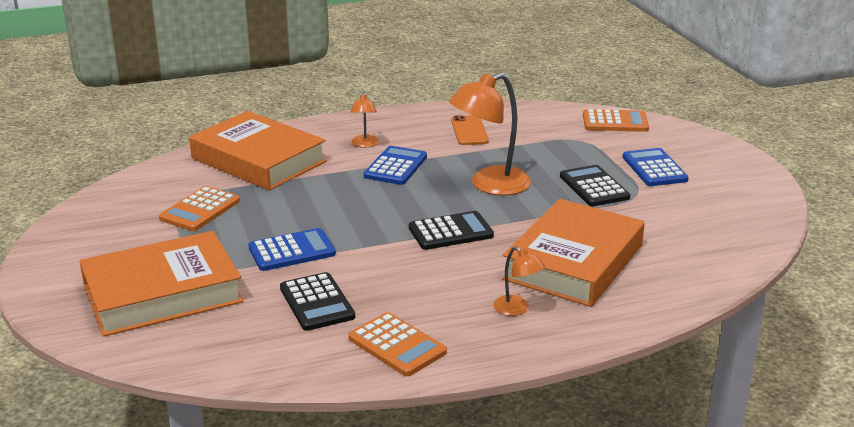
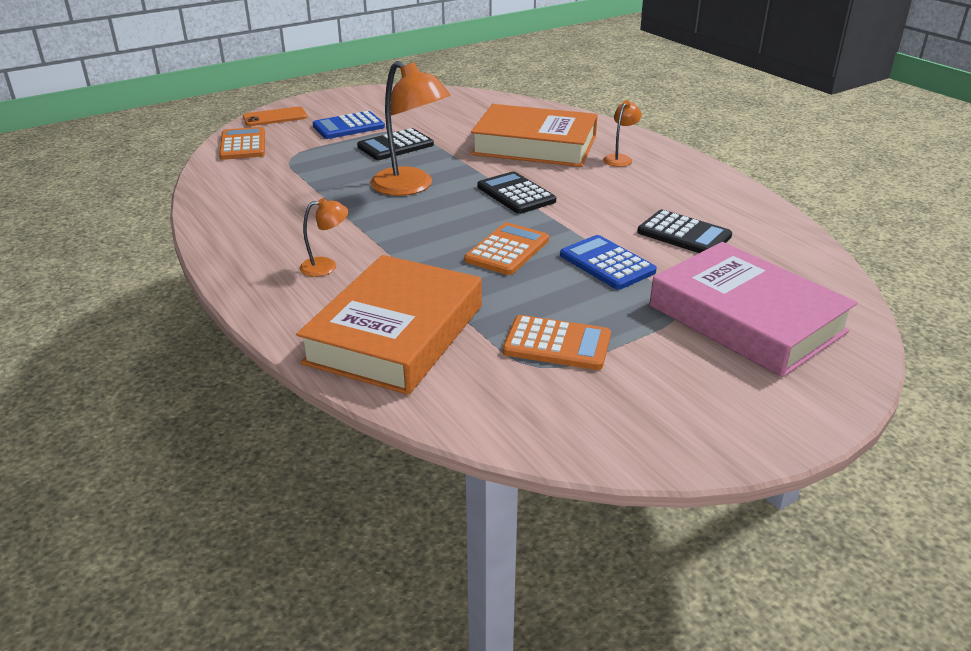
camera: 105 degrees left, 5 degrees up
orange book [80,231,243,337] -> pink book [649,242,858,377]
black calculator [280,272,355,331] -> black calculator turned 75 degrees clockwise [637,210,732,253]
orange calculator [348,312,447,376] -> orange calculator moved to [465,223,549,275]
blue calculator [364,146,427,185] -> none
orange phone [451,115,489,145] -> orange phone moved to [243,106,307,126]

